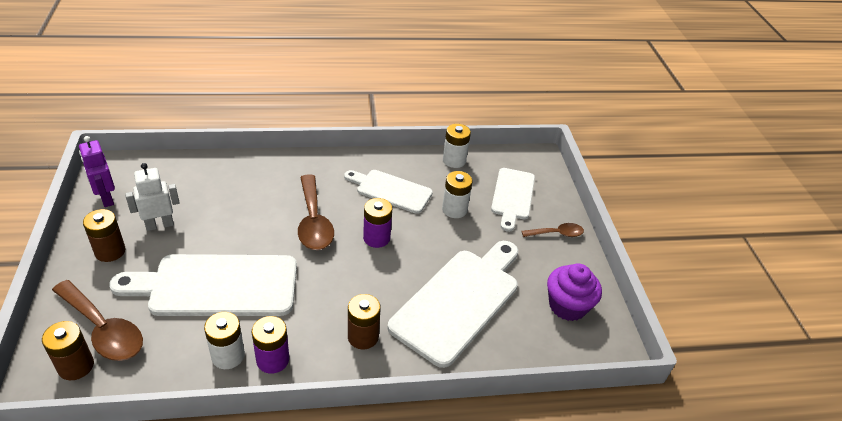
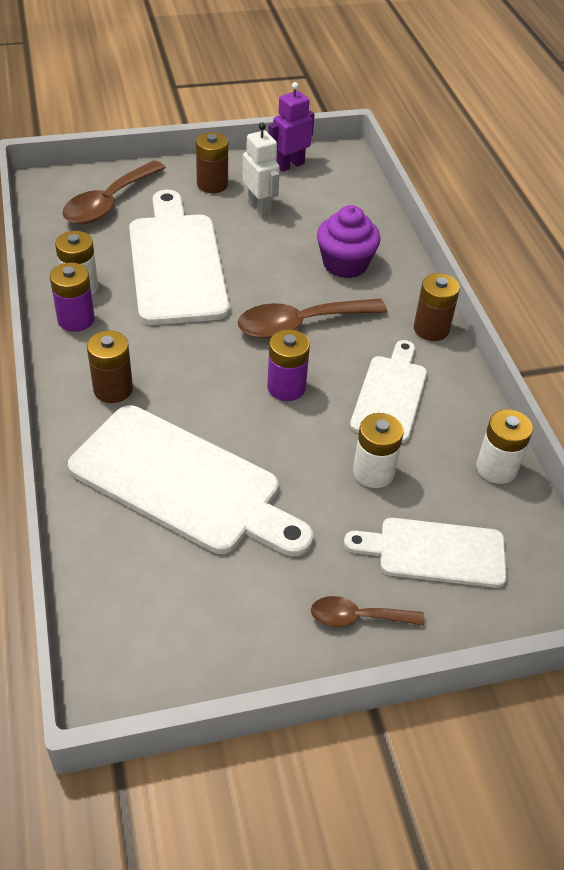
camera: 85 degrees right, 5 degrees up
brown battery [42,321,94,380] -> brown battery moved to [414,273,460,341]
brown spoon [521,223,584,237] -> brown spoon turned 105 degrees clockwise [311,596,424,627]
purple cupcake [547,263,602,321] -> purple cupcake moved to [317,205,381,278]

